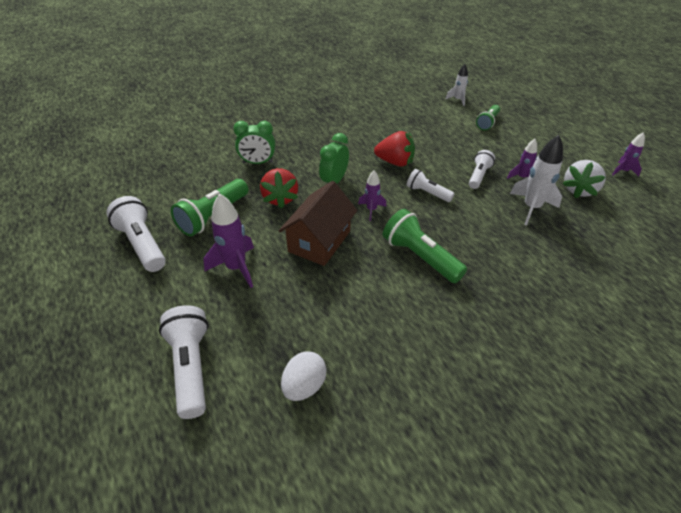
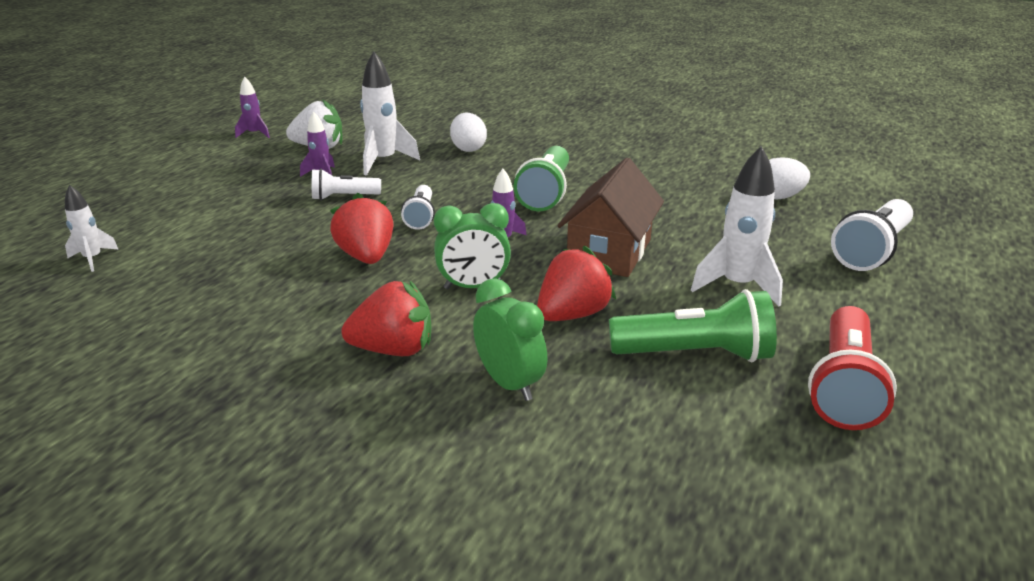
camera: 125 degrees left, 15 degrees down
white flashlight [106,196,166,272] -> red flashlight [808,306,897,430]
purple rocket [203,193,254,288] -> white rocket [691,146,783,307]
brown house [279,181,357,266] -> brown house turned 60 degrees counterclockwise [557,158,664,277]
green flashlight [476,105,500,130] -> none
none -> red strawberry [341,280,431,356]
none -> white egg [450,113,487,152]

